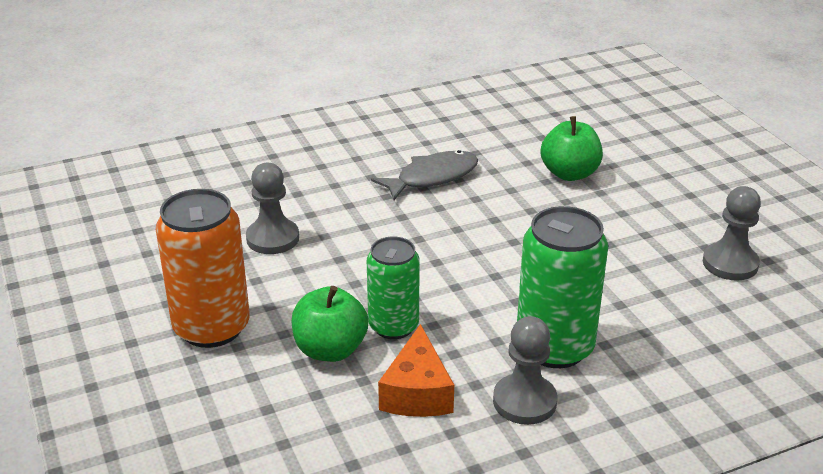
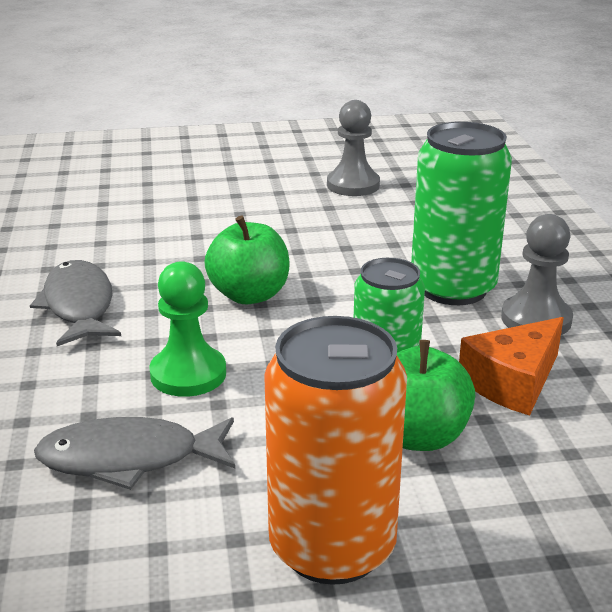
camera: 75 degrees left, 5 degrees down
grey pawn [246,163,299,254] -> grey fish [34,417,235,490]
orange cheese [378,324,454,417] -> orange cheese turned 120 degrees clockwise [459,317,564,416]
green apple [541,116,603,181] -> green apple moved to [204,216,290,304]
none -> green pawn [149,261,226,397]

